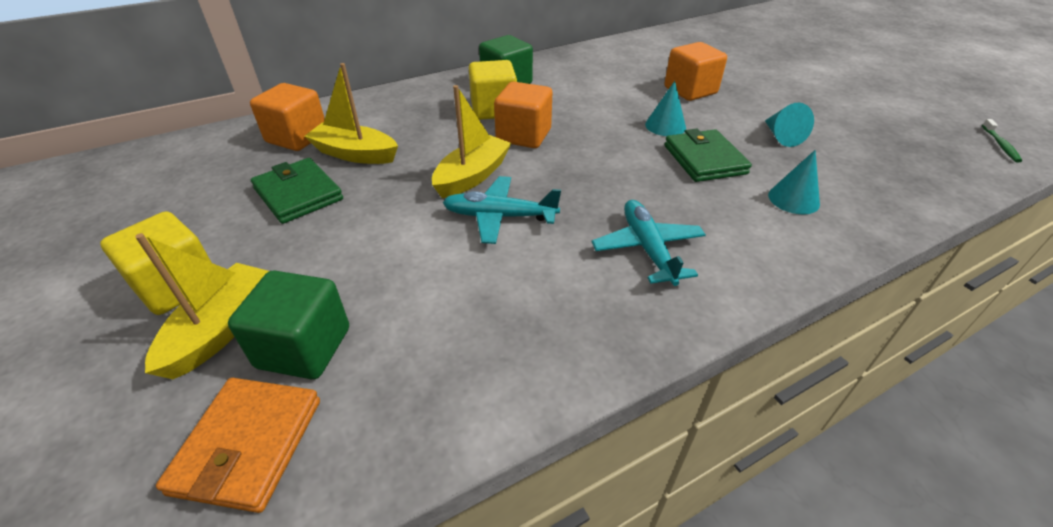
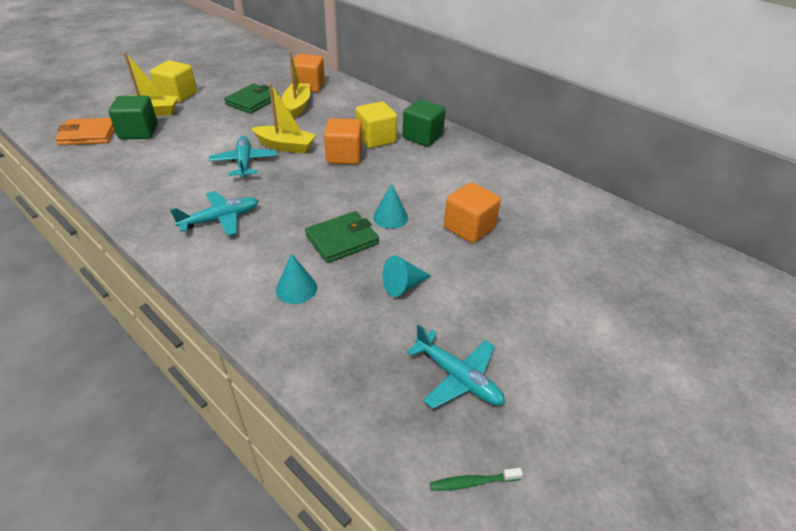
camera: 70 degrees right, 0 degrees up
none -> turquoise plane [407,324,505,409]

